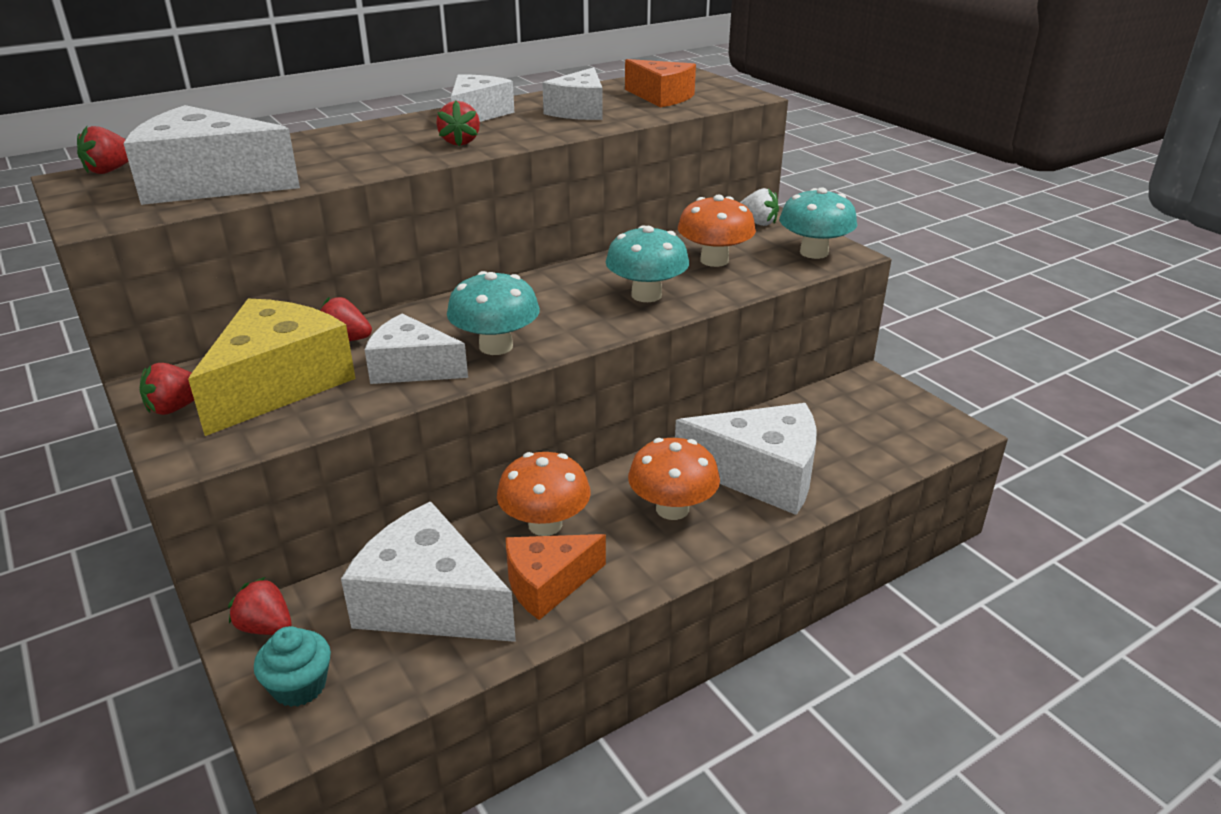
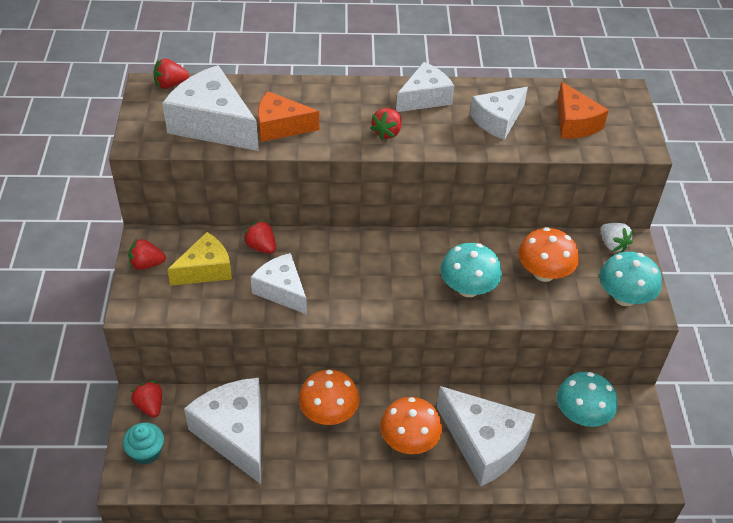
camera: 30 degrees right, 15 degrees up
yellow cheese [188,299,356,436] -> yellow cheese [167,232,232,286], size x0.63
turquoise mushroom [447,271,540,355] -> turquoise mushroom moved to [557,372,618,427]
orange cheese [506,534,606,620] -> orange cheese moved to [258,91,319,142]

